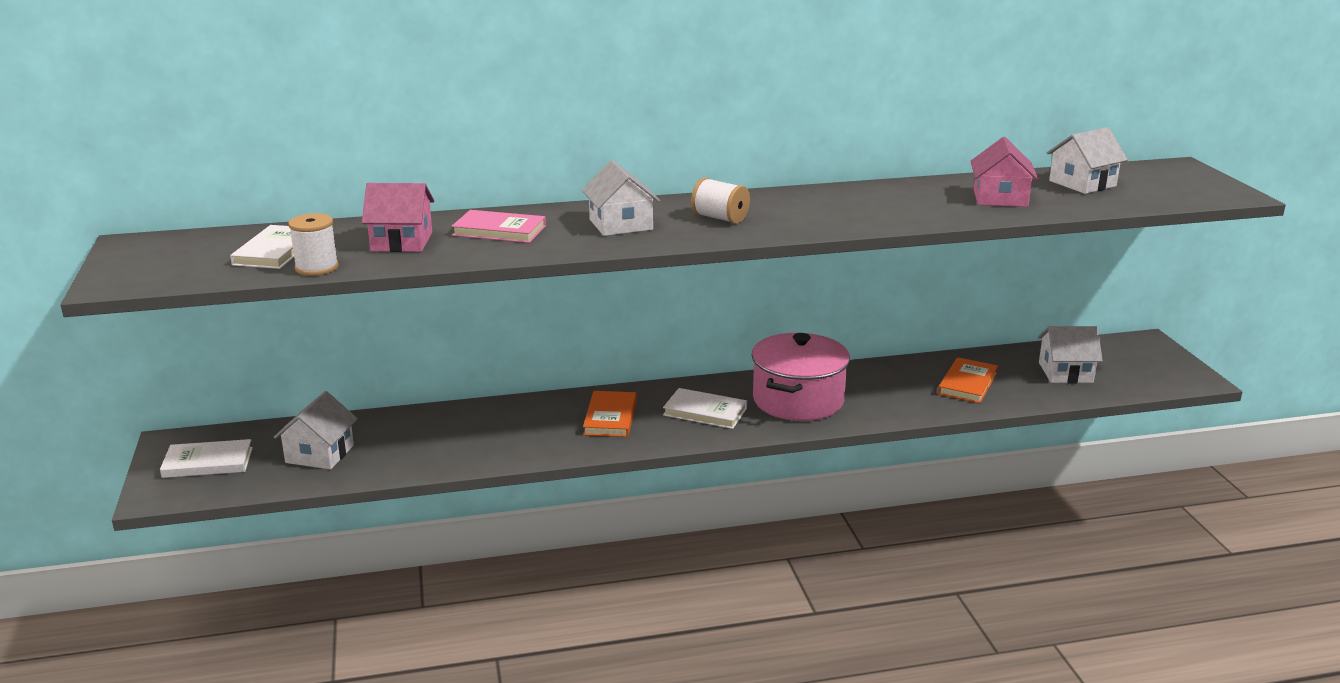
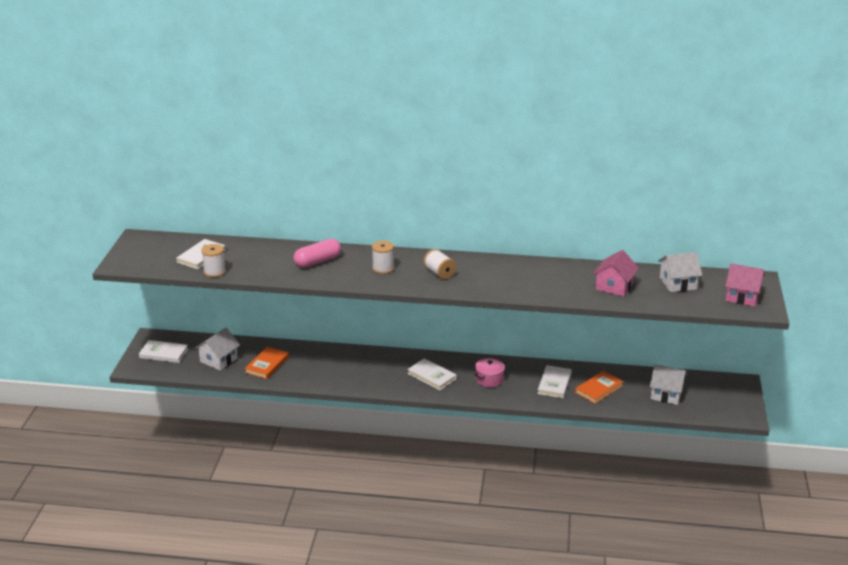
camera: 20 degrees right, 5 degrees up
pink house [362,183,435,252] -> pink house moved to [725,263,764,307]
pink book [452,210,546,243] -> pink capsule [294,239,341,268]
white house [582,160,660,236] -> white spool [372,241,394,274]
orange book [583,391,637,437] -> orange book moved to [245,347,289,379]
pink pot [752,333,850,421] -> pink pot [474,358,505,388], size x0.52
none -> white book [537,365,572,398]

